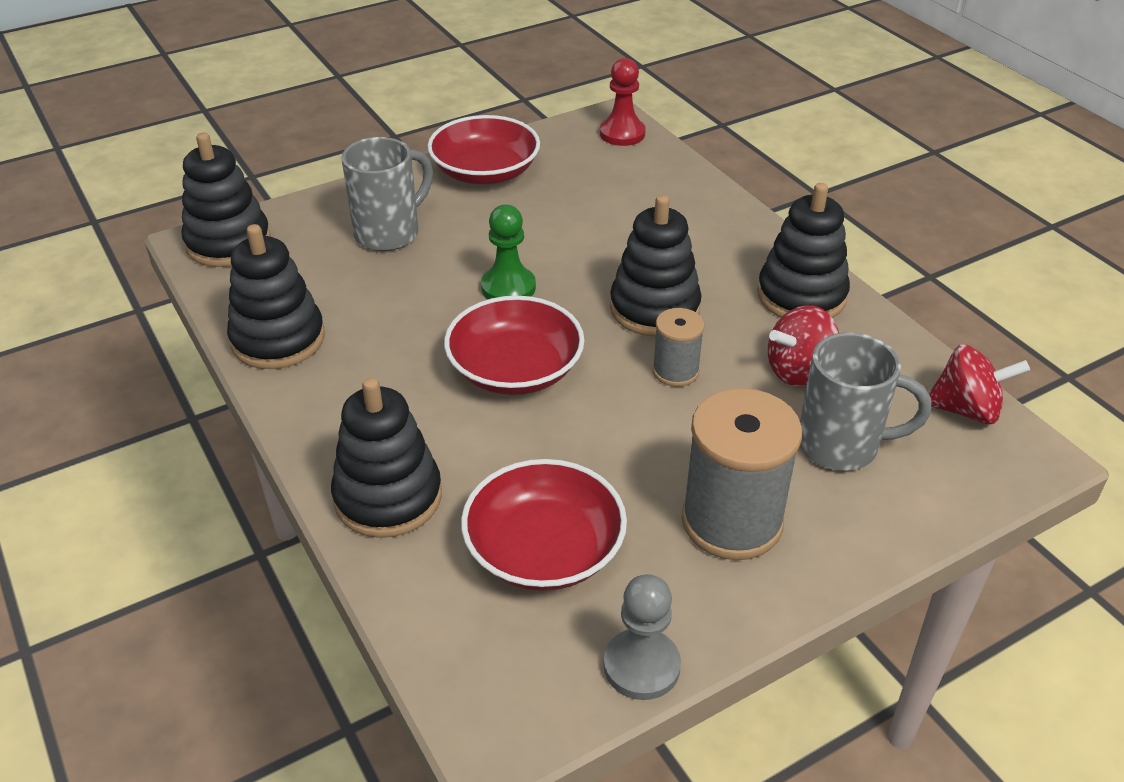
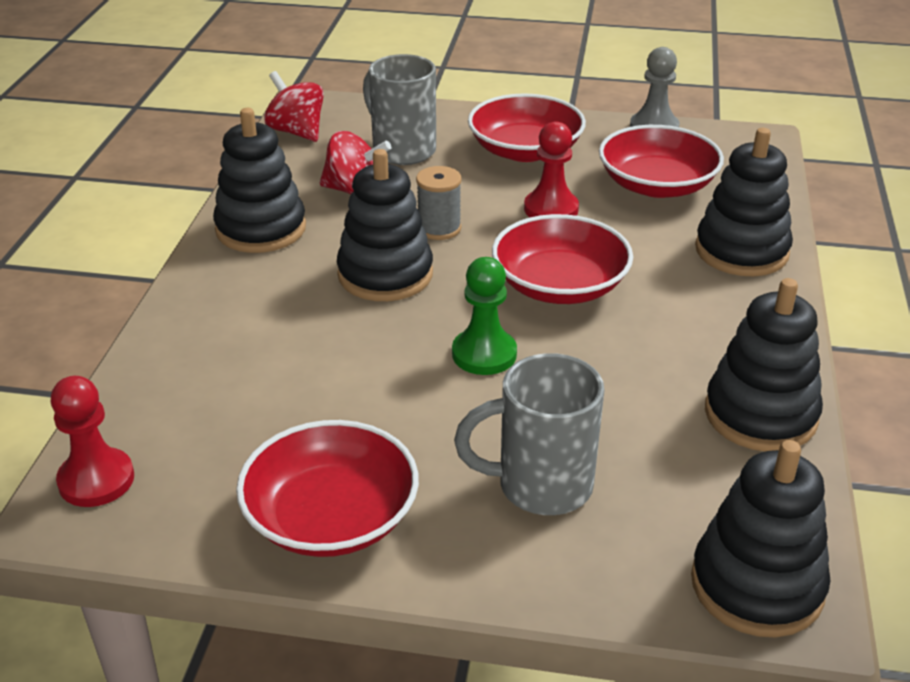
camera: 140 degrees left, 5 degrees down
grey spool [681,388,802,560] -> red bowl [468,93,586,162]
none -> red pawn [524,121,579,218]

